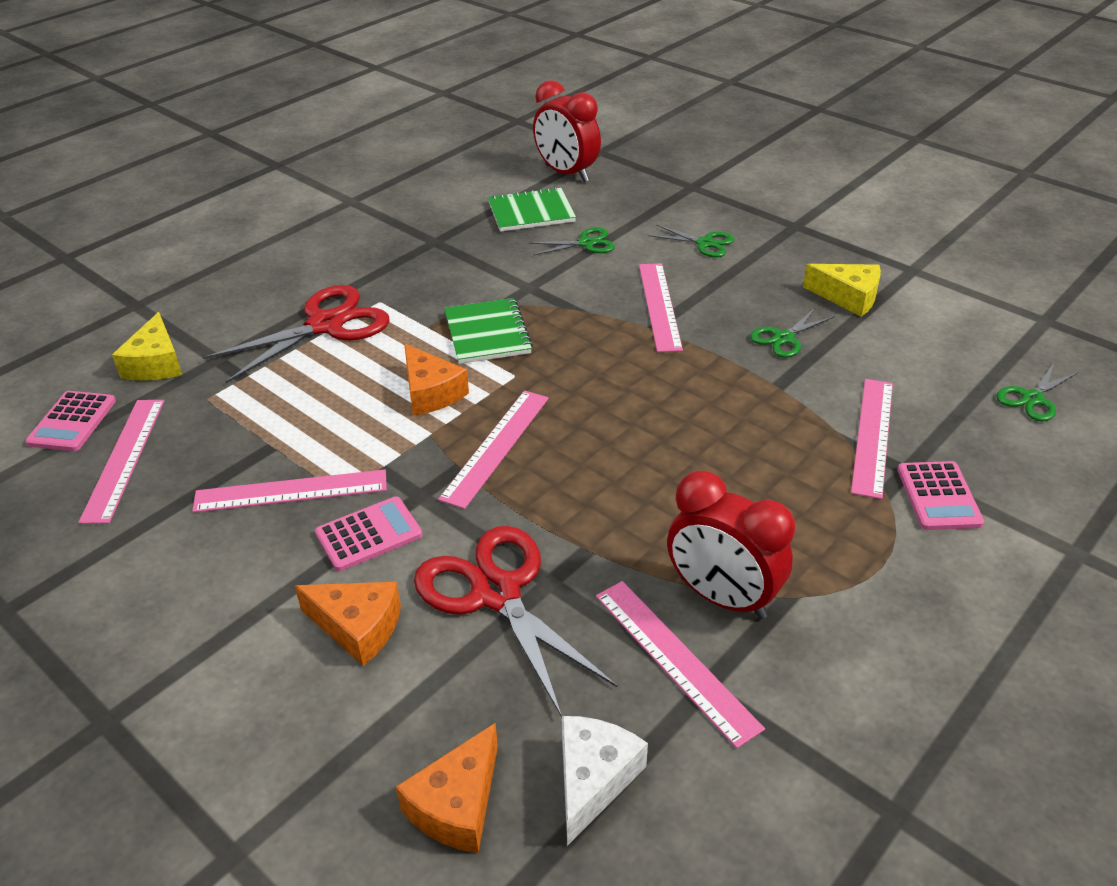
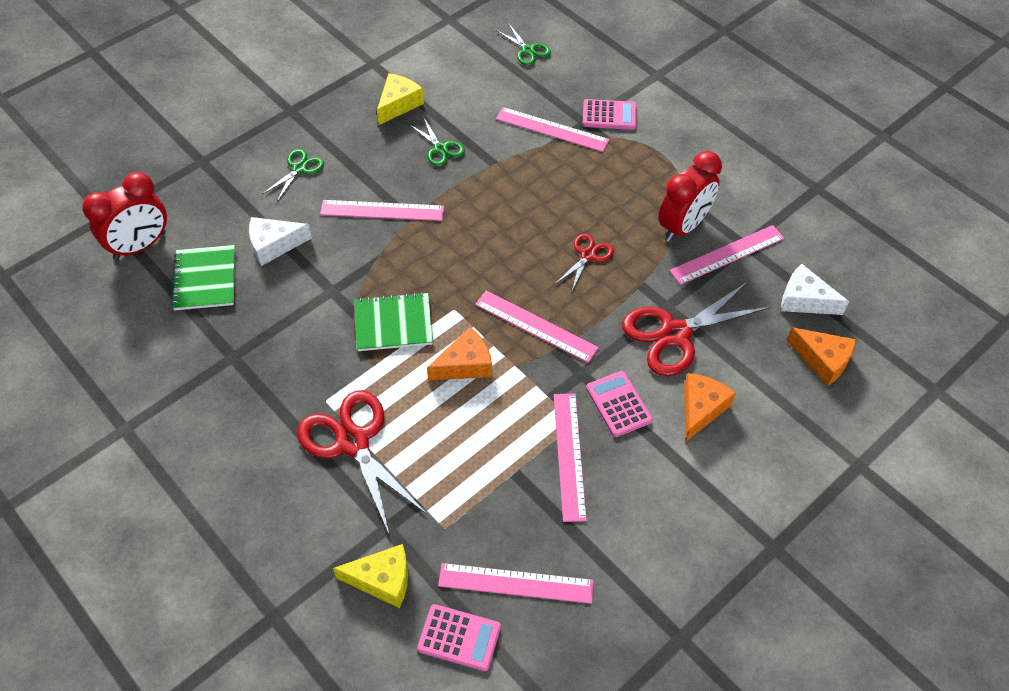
camera: 85 degrees left, 15 degrees up
green scissors [529,227,615,256] -> white cheese [249,217,312,266]
none -> red scissors [555,233,614,291]

